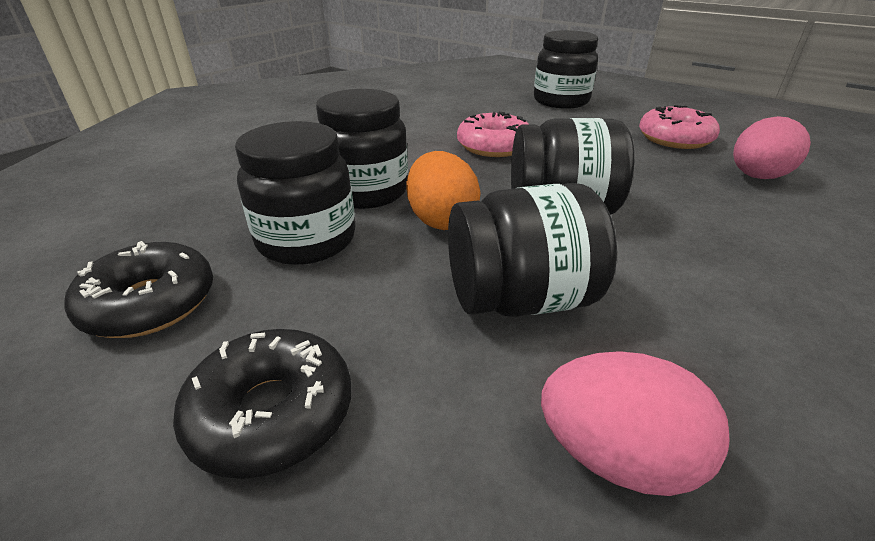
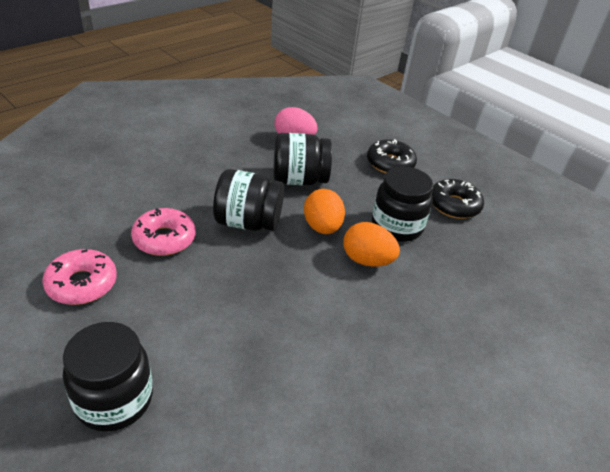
camera: 175 degrees left, 5 degrees up
black jar [316,89,408,209] -> orange egg [343,222,400,267]
pink donut [457,112,529,157] -> pink donut moved to [131,208,196,256]
pink egg [733,116,811,179] -> none

